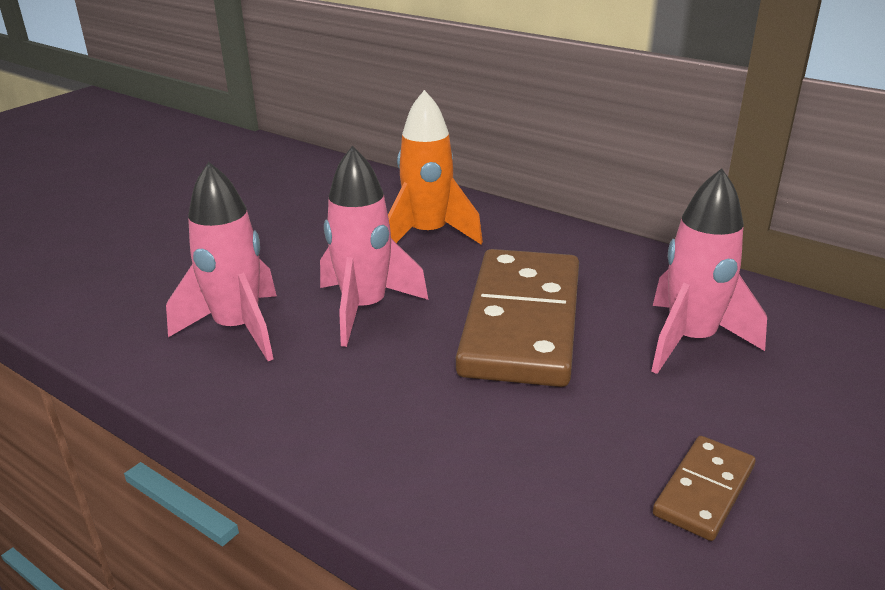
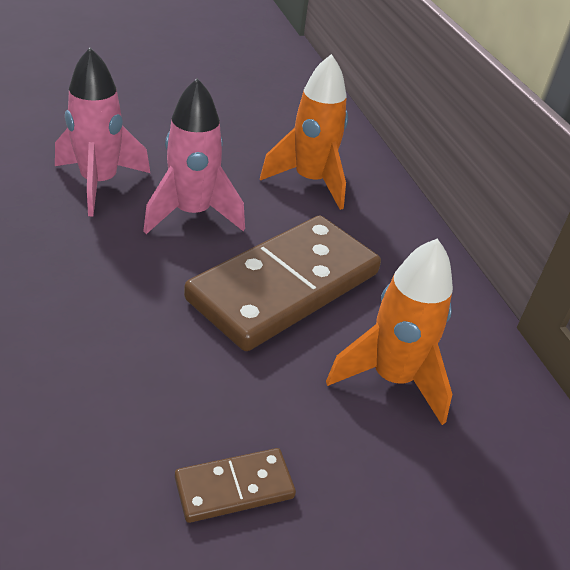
camera: 30 degrees right, 10 degrees up
pink rocket [651,168,767,374] -> orange rocket [326,238,453,425]

